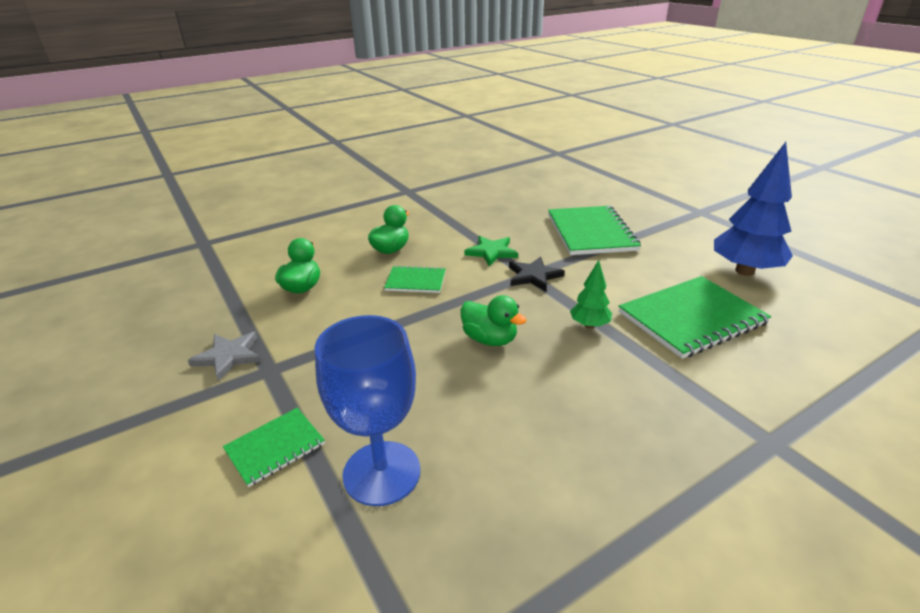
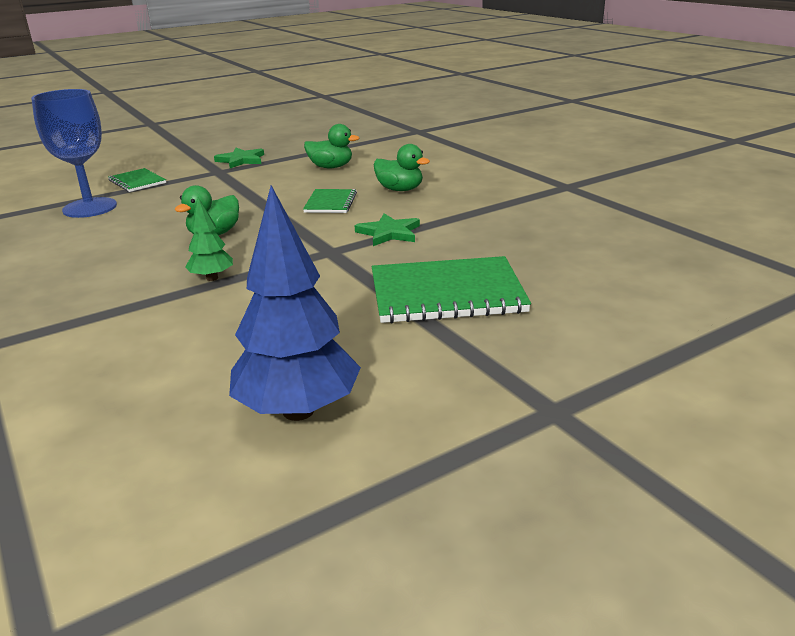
camera: 90 degrees right, 5 degrees down
grey star [188,332,261,381] -> green star [214,148,264,168]
black star [509,257,565,291] -> none
green notebook [619,276,771,359] -> none

